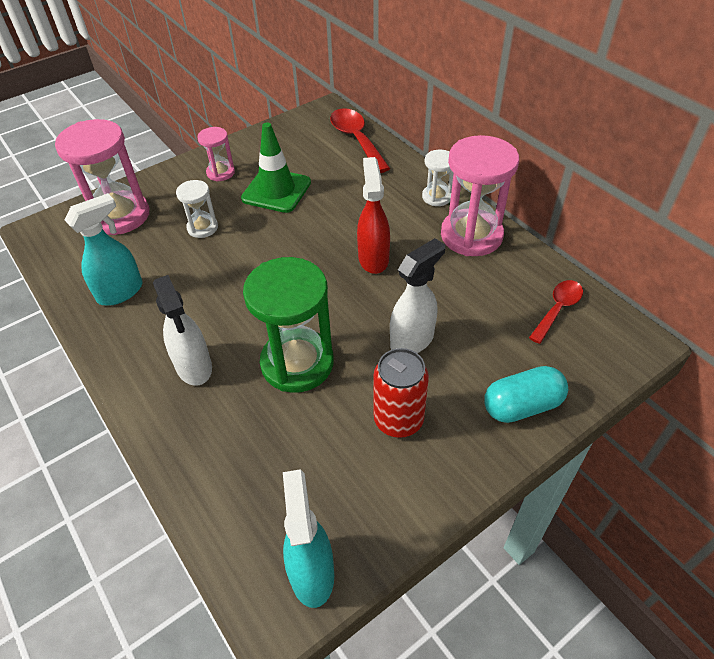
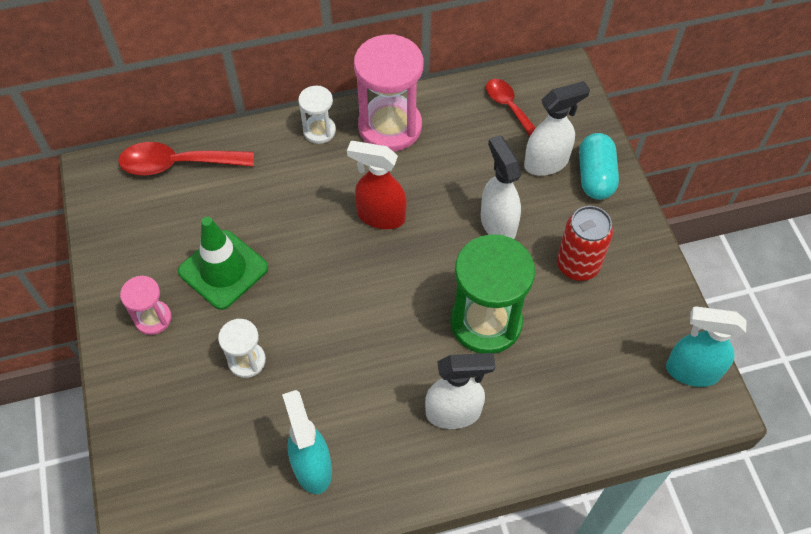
camera: 70 degrees left, 10 degrees up
pink hourglass [55,119,149,235] -> none
none -> white spray bottle [524,81,590,176]

